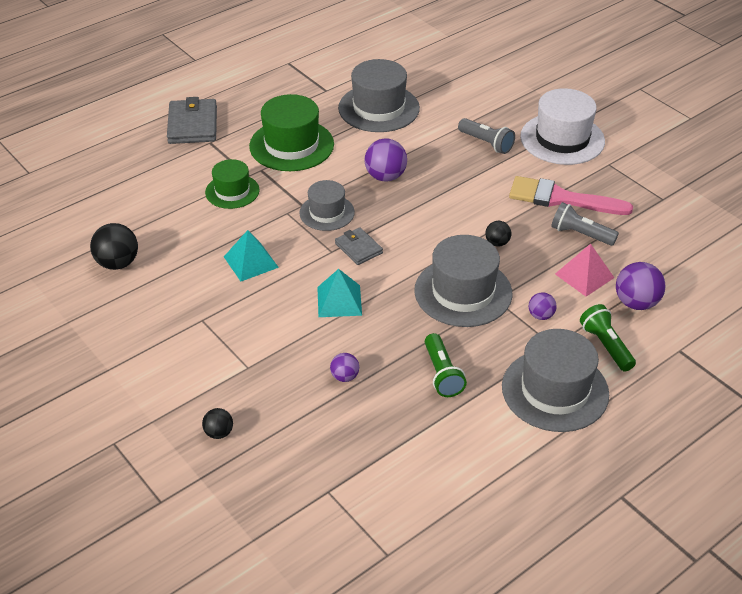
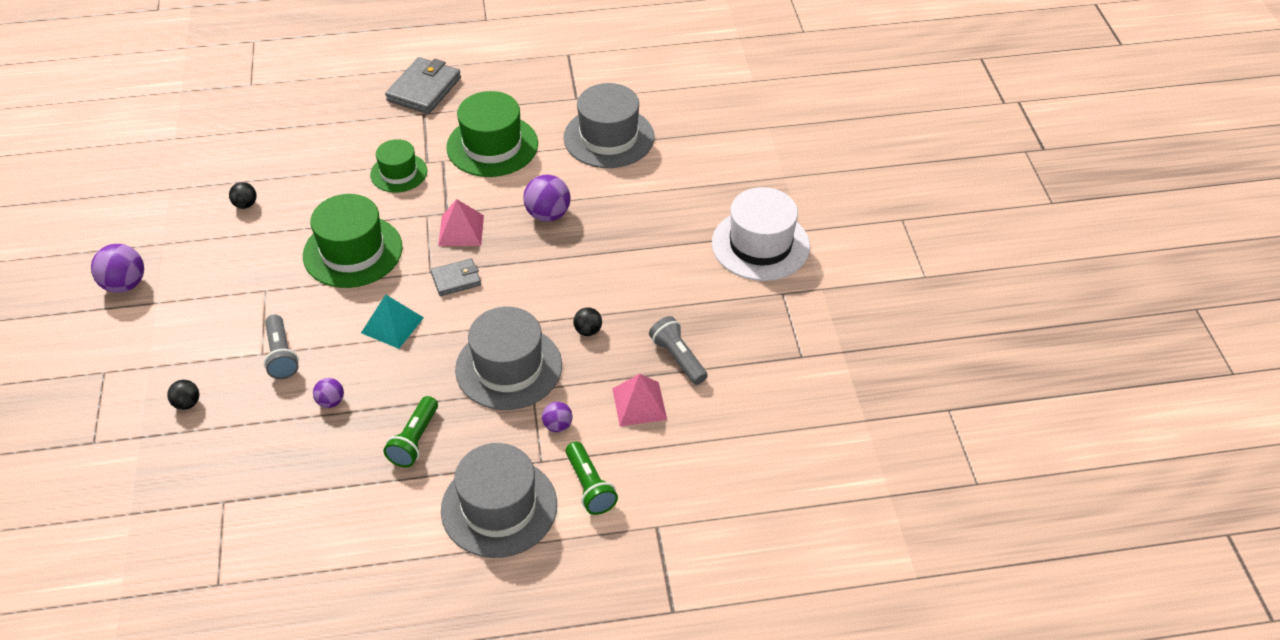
camera: 30 degrees right, 5 degrees up
black ball [90,223,138,270] -> black ball [229,182,256,209], size x0.57
turquoise pyramid [224,230,279,281] -> green hat [303,194,402,288]
grey hat [299,180,355,231] -> pink pyramid [438,199,484,246]
grey wallet [335,227,383,265] -> grey wallet turned 75 degrees clockwise [431,258,481,296]
grey flashlight [458,118,515,154] -> grey flashlight moved to [264,314,299,379]
pink brush [509,176,633,215] -> none
green flashlight [580,304,636,371] -> green flashlight turned 150 degrees clockwise [566,442,618,515]
purple ball [616,262,665,310] -> purple ball moved to [91,244,144,293]

